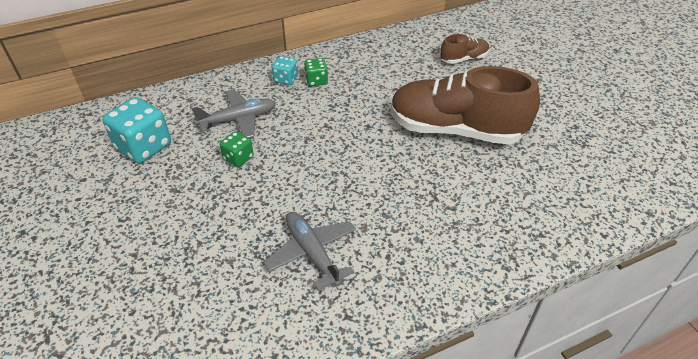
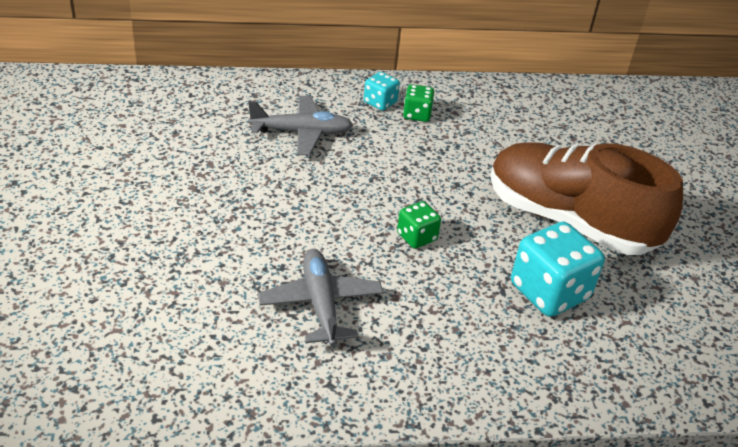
camera: 15 degrees right, 5 degrees down
turquoise dice [102,97,171,163] -> turquoise dice moved to [511,222,605,317]
green dice [219,131,254,167] -> green dice moved to [397,201,441,249]
brown shoe [440,34,489,64] -> none

